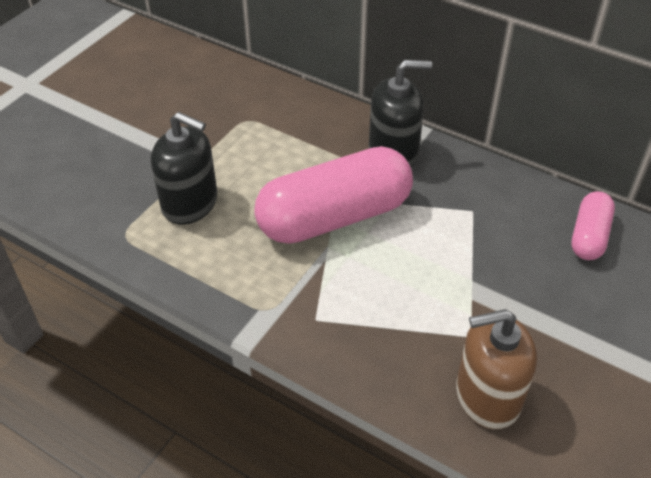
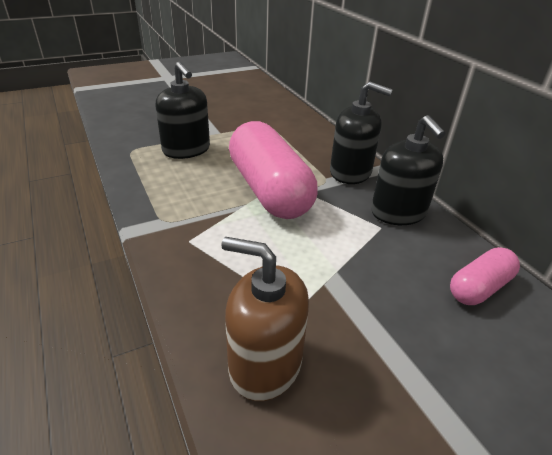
camera: 30 degrees right, 10 degrees down
pink capsule [254,146,413,244] -> pink capsule turned 60 degrees clockwise [229,121,318,219]
none -> black soap dispenser [371,115,446,225]

